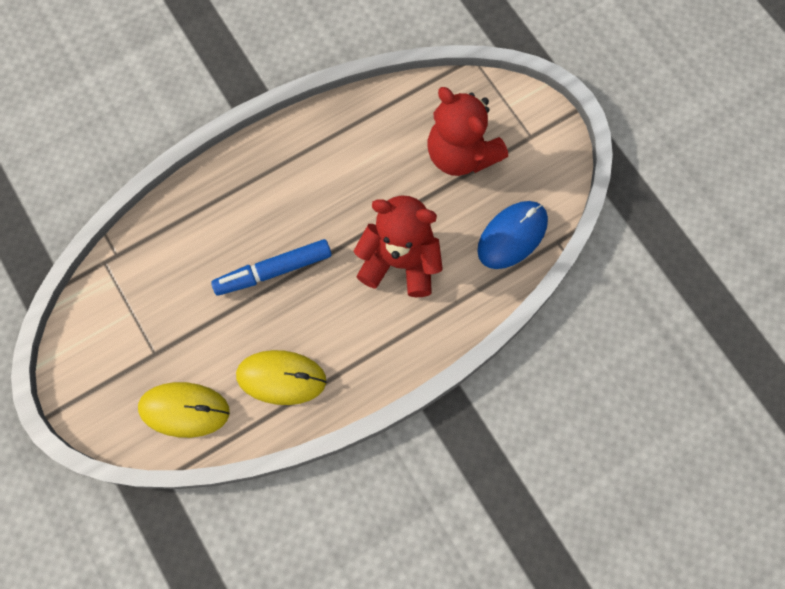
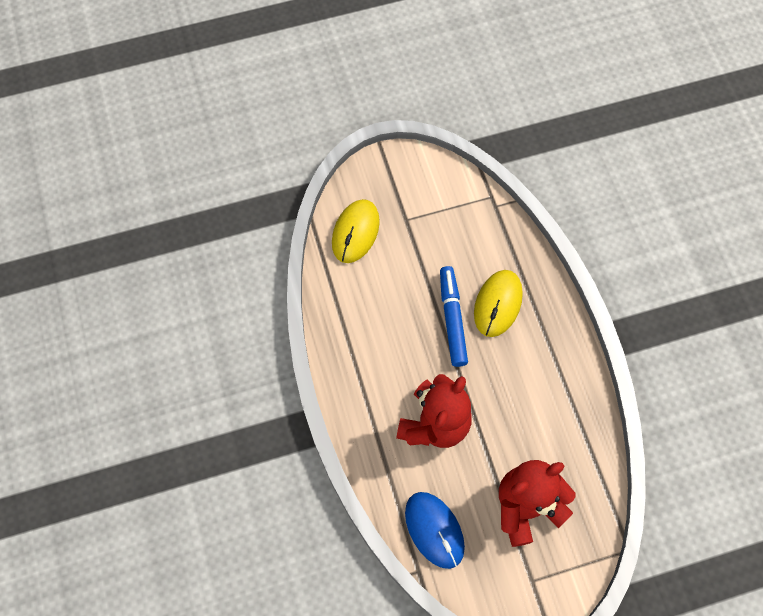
camera: 105 degrees right, 5 degrees down
yellow mouse [236,350,326,405] -> yellow mouse moved to [474,270,523,337]

